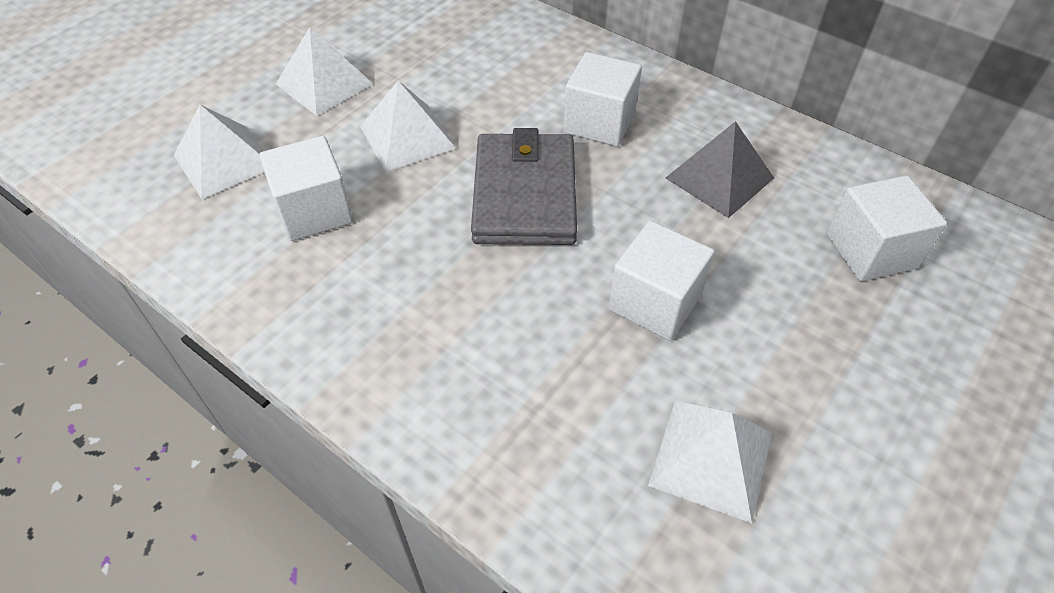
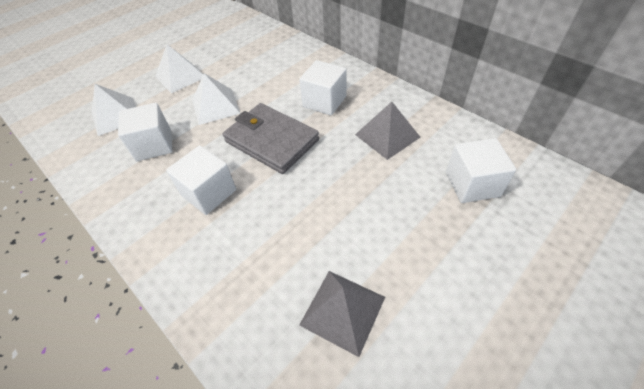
camera: 10 degrees right, 0 degrees up
grey wallet [471,128,577,245] -> grey wallet turned 60 degrees counterclockwise [223,103,319,174]
white cube [609,221,715,341] -> white cube moved to [166,145,236,215]
white pyramid [648,400,772,523] -> grey pyramid [299,271,385,357]

